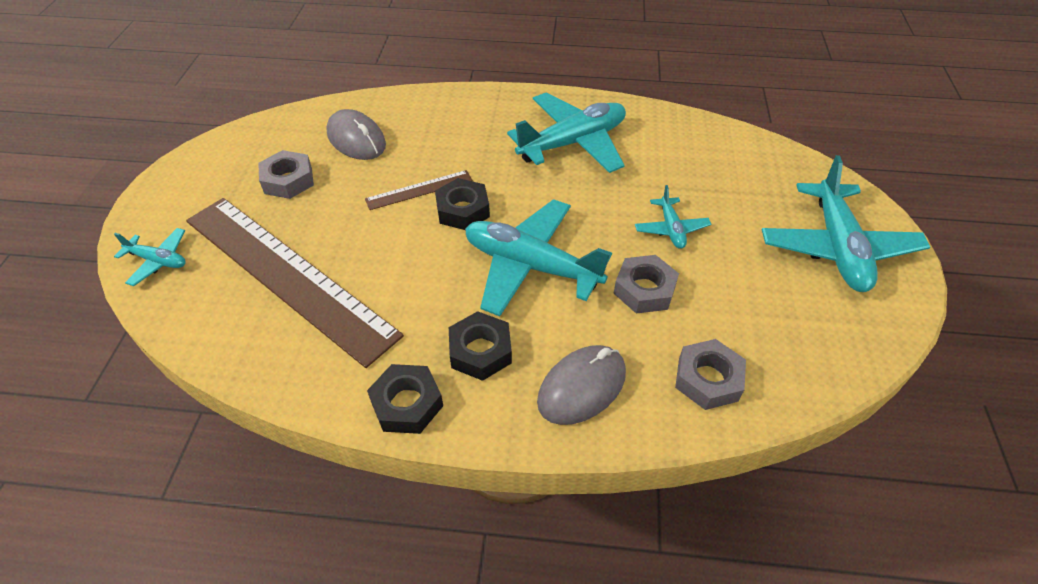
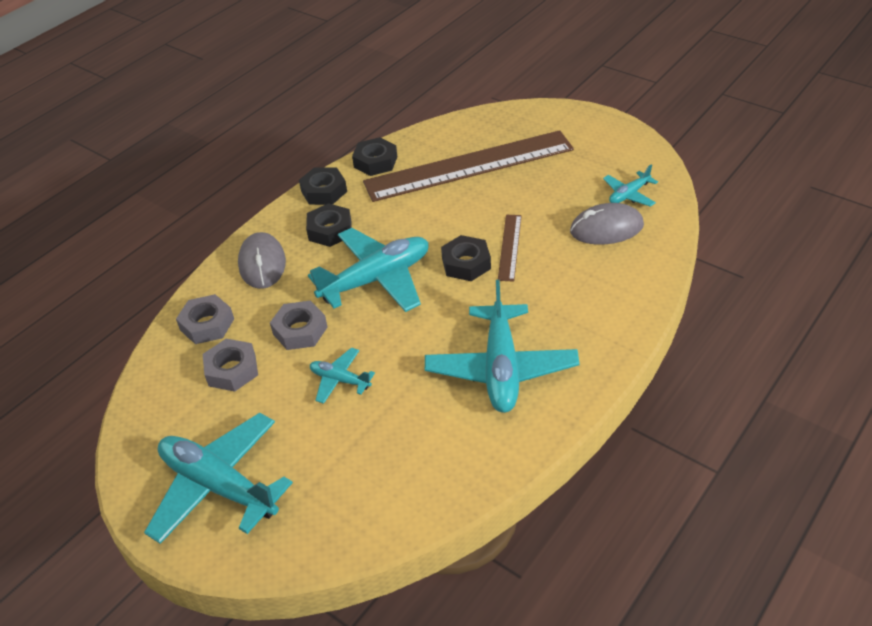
camera: 125 degrees right, 5 degrees down
turquoise plane [114,228,186,286] -> turquoise plane moved to [603,165,658,207]
grey nut [258,150,314,199] -> grey nut moved to [203,339,258,392]
none -> black nut [352,137,397,176]

